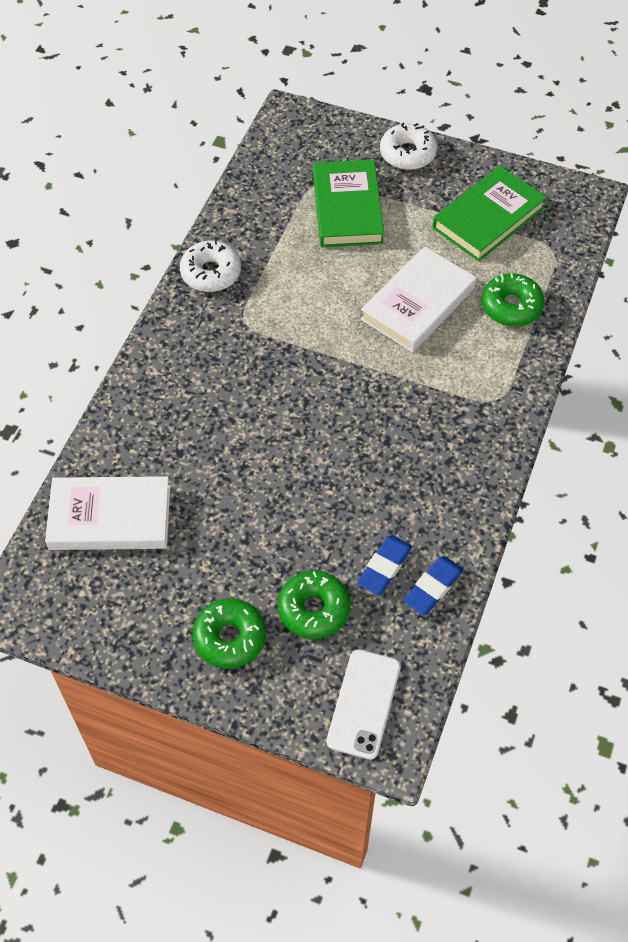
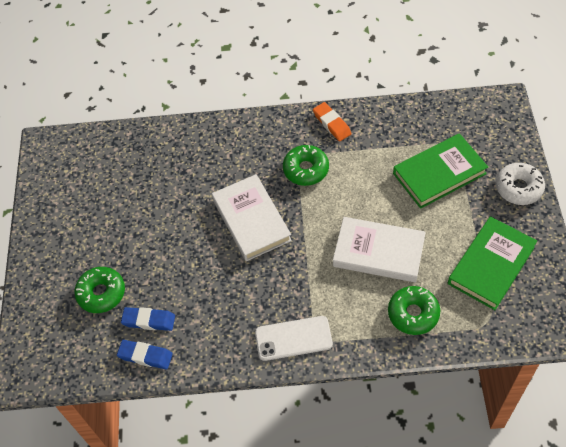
camera: 70 degrees right, 0 degrees up
white book [45,476,170,550] -> white book moved to [212,174,292,261]
white donut [180,240,241,292] -> orange eraser [313,102,351,141]
green donut [192,599,266,668] -> green donut moved to [283,145,329,186]
white phone [326,649,401,760] -> white phone moved to [255,316,333,361]
green book [432,166,547,262] -> green book turned 75 degrees counterclockwise [448,216,537,310]

